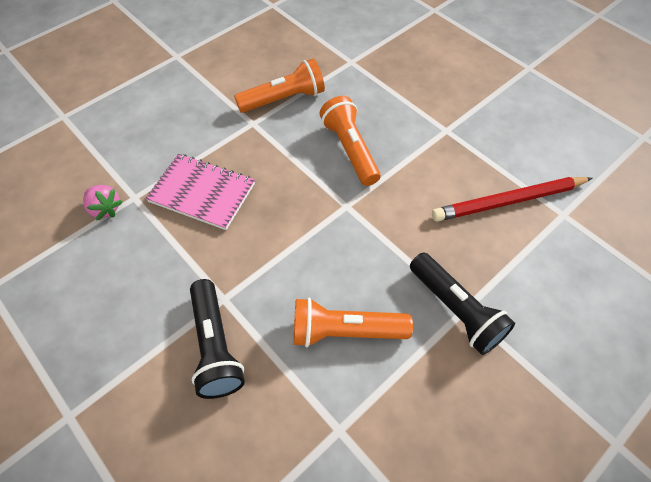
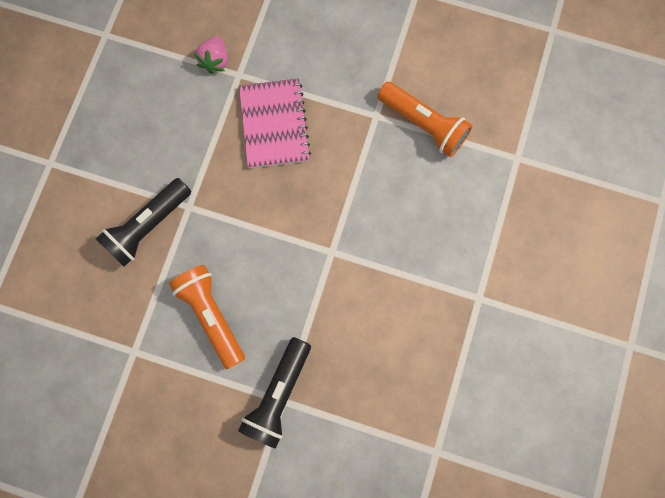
camera: 60 degrees right, 20 degrees up
orange flashlight [319,96,381,186] -> none
red pencil [432,177,593,222] -> none

